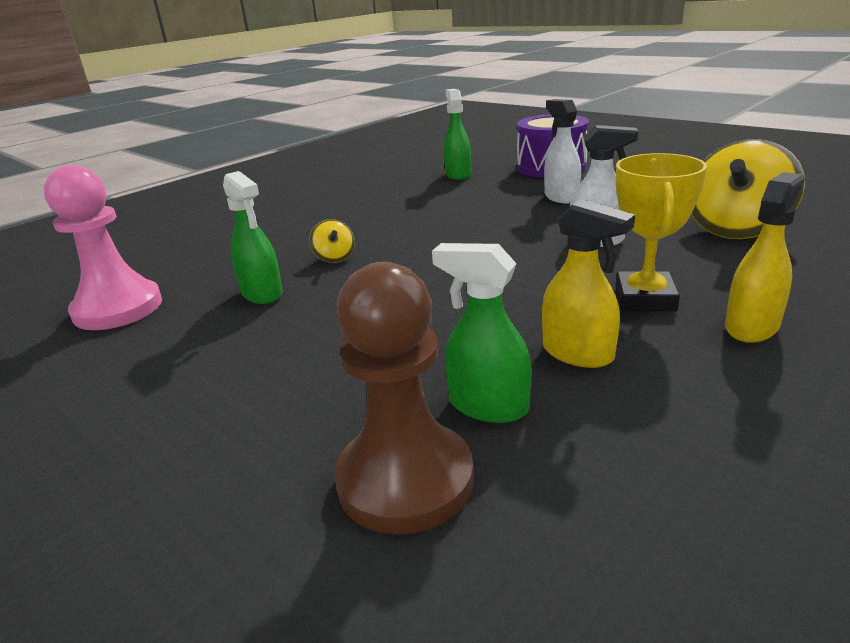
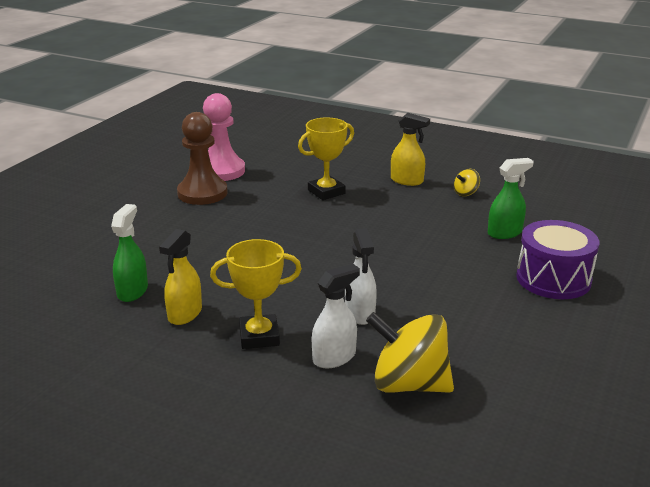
camera: 70 degrees right, 0 degrees up
green spray bottle [223,171,283,304] -> none
yellow spinning top [309,219,355,263] -> yellow spinning top moved to [454,169,480,196]
brown pawn [334,262,474,535] -> brown pawn moved to [177,112,227,205]
white spray bottle [544,99,581,204] -> white spray bottle moved to [312,264,360,369]
yellow spray bottle [725,172,805,343] -> yellow spray bottle moved to [391,113,430,186]
none -> yellow trophy [298,118,354,200]

